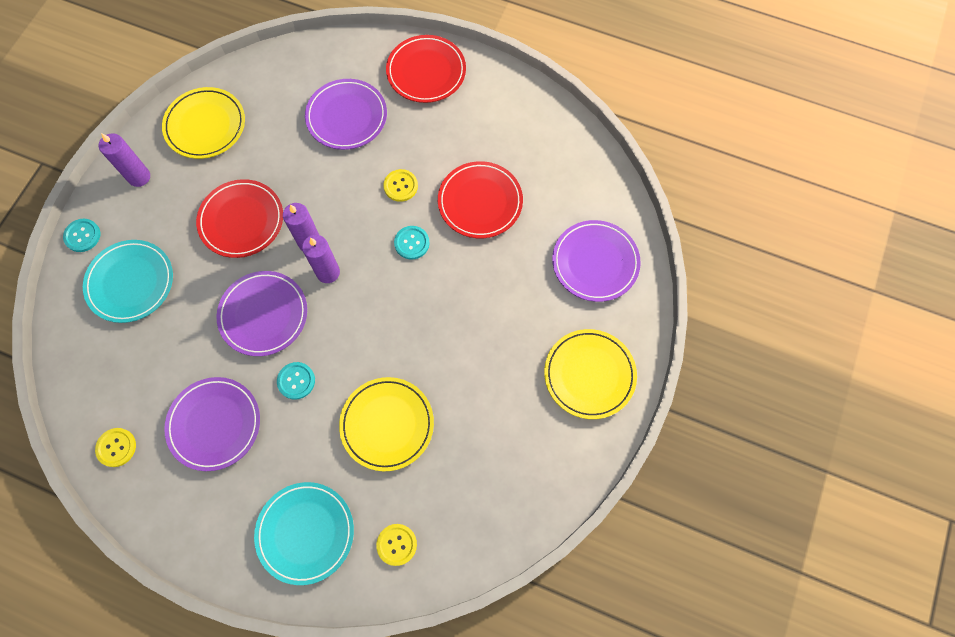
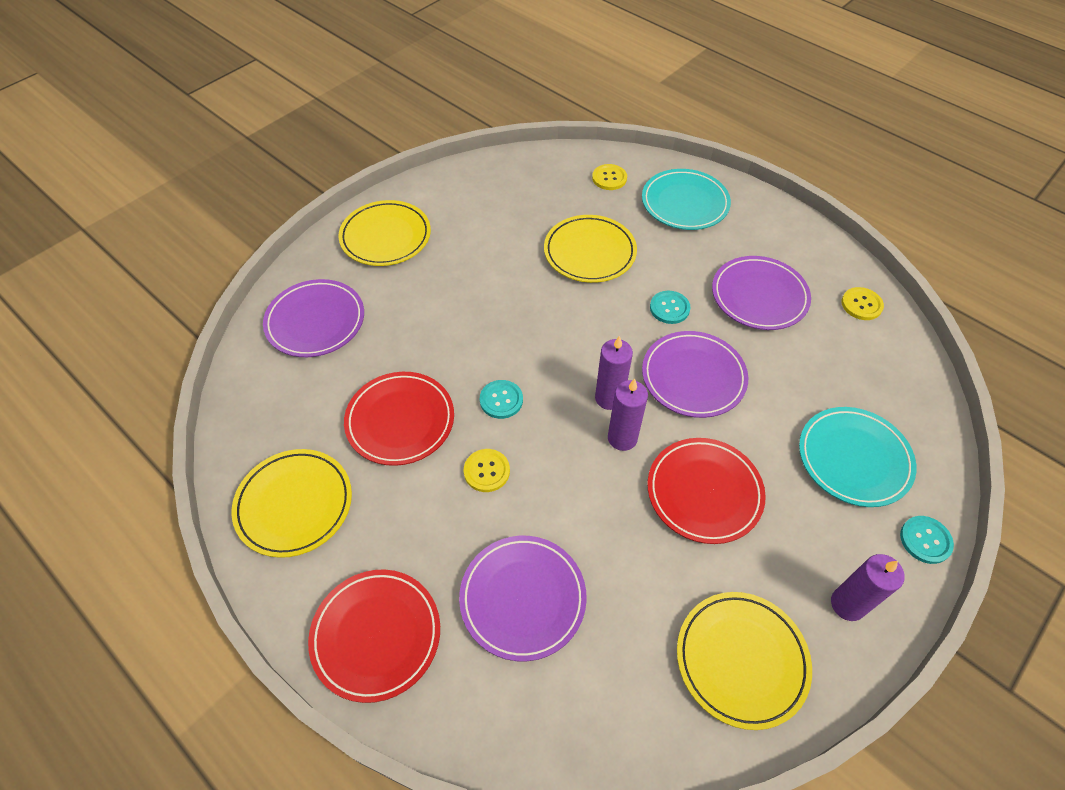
camera: 160 degrees left, 15 degrees down
none -> yellow plate [232,449,352,558]

